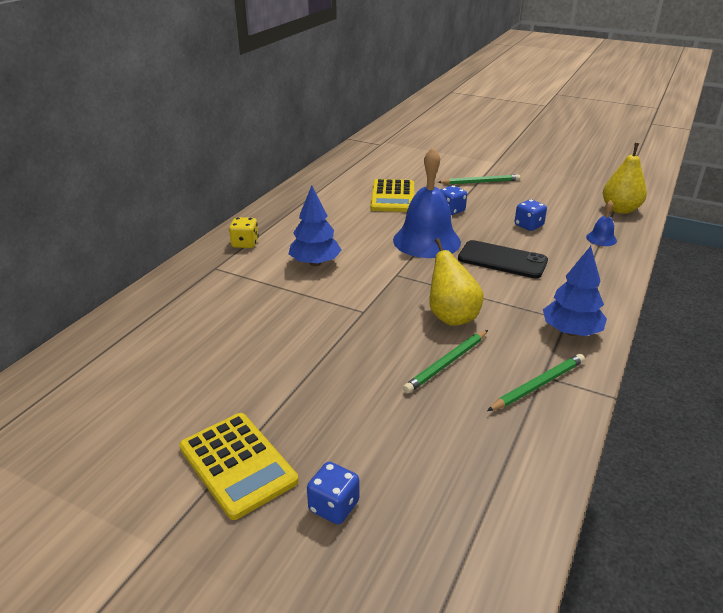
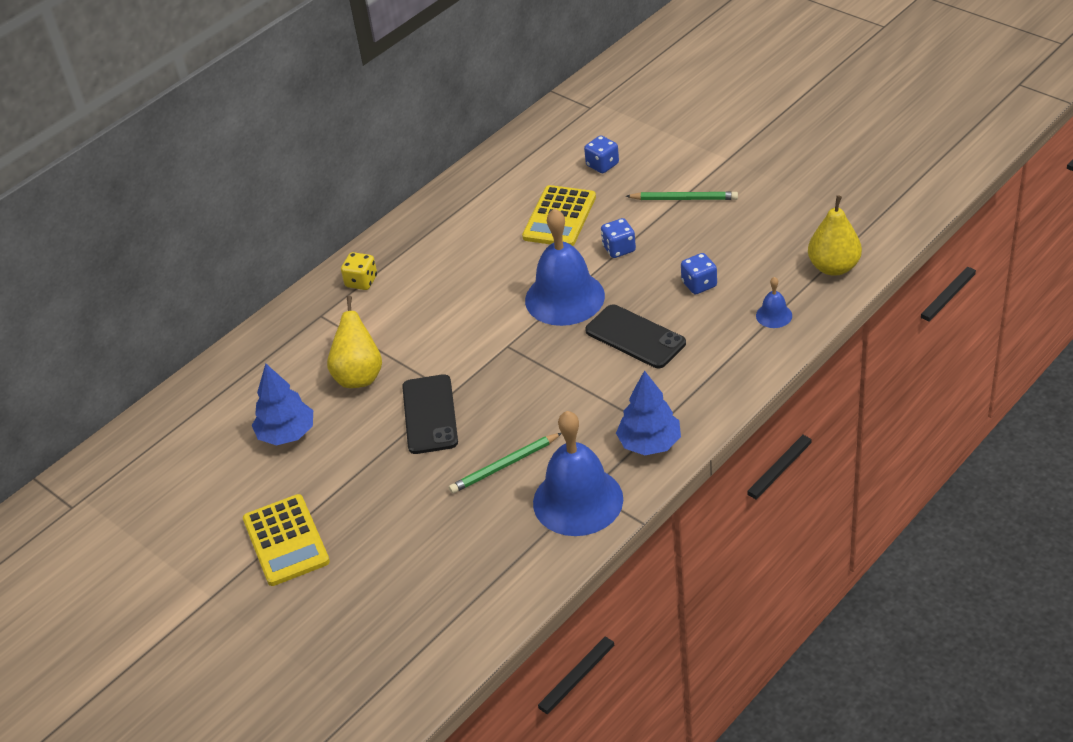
camera: 20 degrees right, 10 degrees up
blue tree [288,186,342,266] -> blue tree moved to [252,363,313,445]
blue dice [307,462,359,525] -> blue dice moved to [584,135,619,173]
yellow pear [429,238,484,326] -> yellow pear moved to [327,296,382,388]
green pencil [487,354,585,411] -> blue bell [533,411,623,536]
none -> black phone [402,374,458,454]

